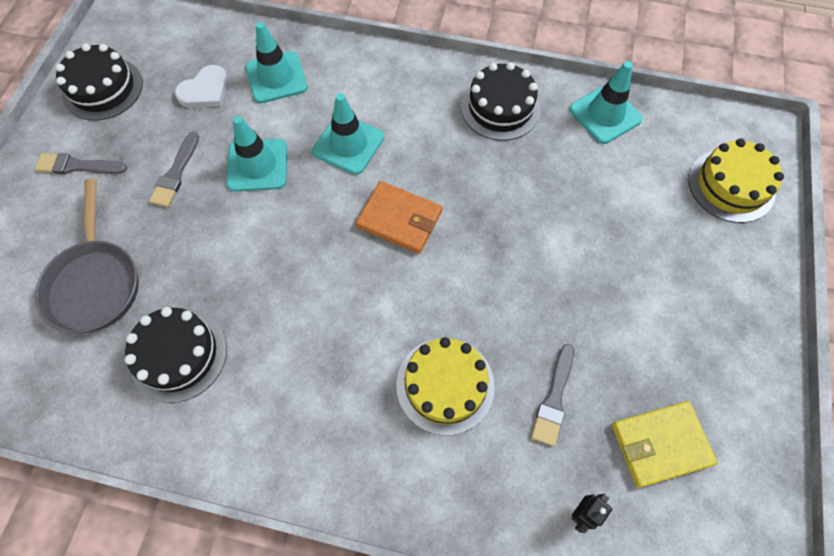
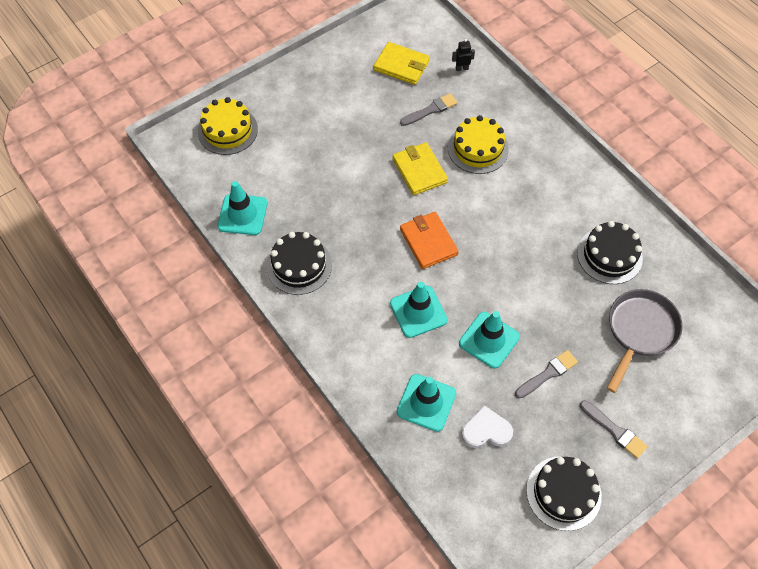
camera: 140 degrees left, 5 degrees down
none -> yellow wallet [392,142,448,195]

